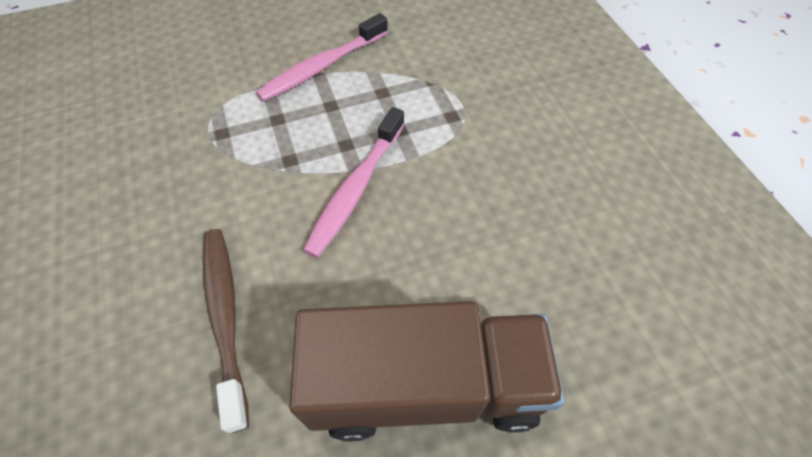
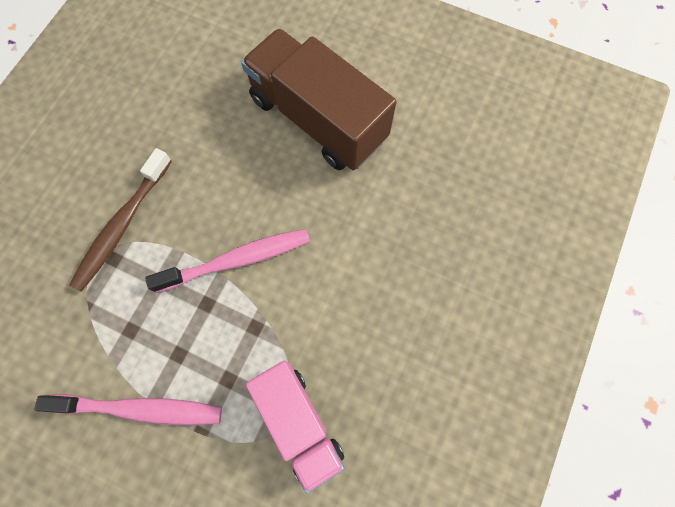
camera: 135 degrees left, 15 degrees up
brown toothbrush [203,229,249,433] -> brown toothbrush moved to [69,148,172,292]
none -> pink truck [246,361,344,493]

